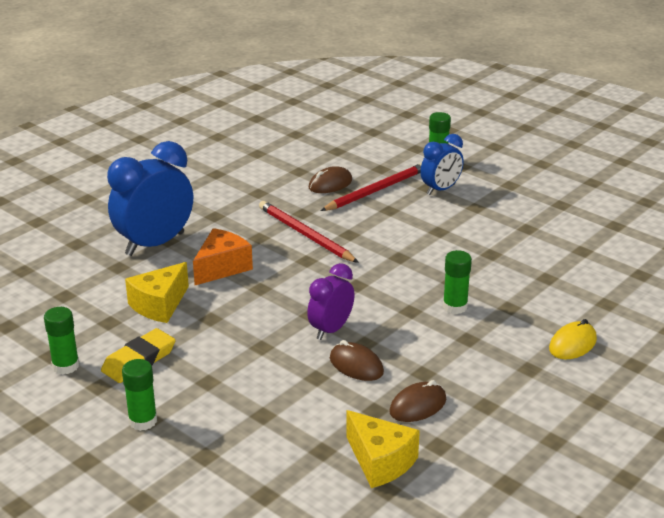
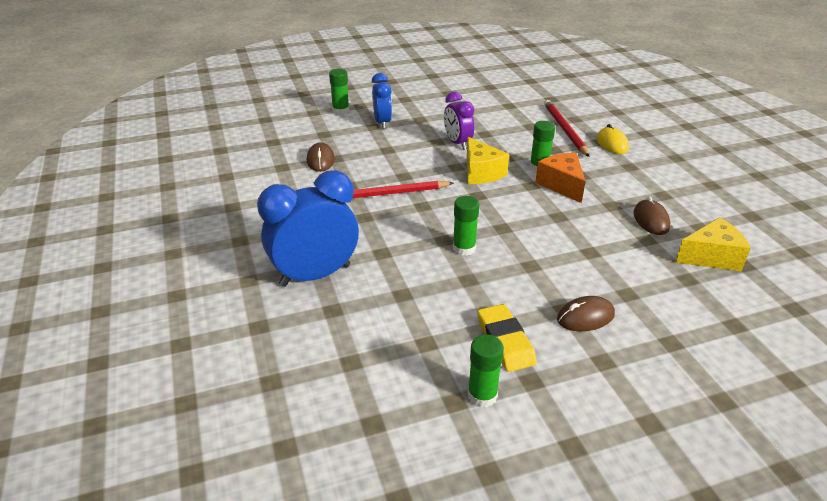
camera: 60 degrees left, 5 degrees up
blue clock [107,141,193,256] -> blue clock turned 75 degrees clockwise [257,170,359,287]
green glue stick [122,359,157,431] -> green glue stick moved to [453,196,479,256]
yellow cheese [125,262,189,323] -> yellow cheese moved to [467,137,509,184]
orange cheese [193,228,253,285] -> orange cheese moved to [535,153,586,203]
purple clock [307,263,355,340] -> purple clock moved to [444,92,474,150]
red pencil [320,163,422,211] -> red pencil moved to [544,100,590,157]
brown mouse [330,340,384,381] -> brown mouse moved to [557,296,615,331]

